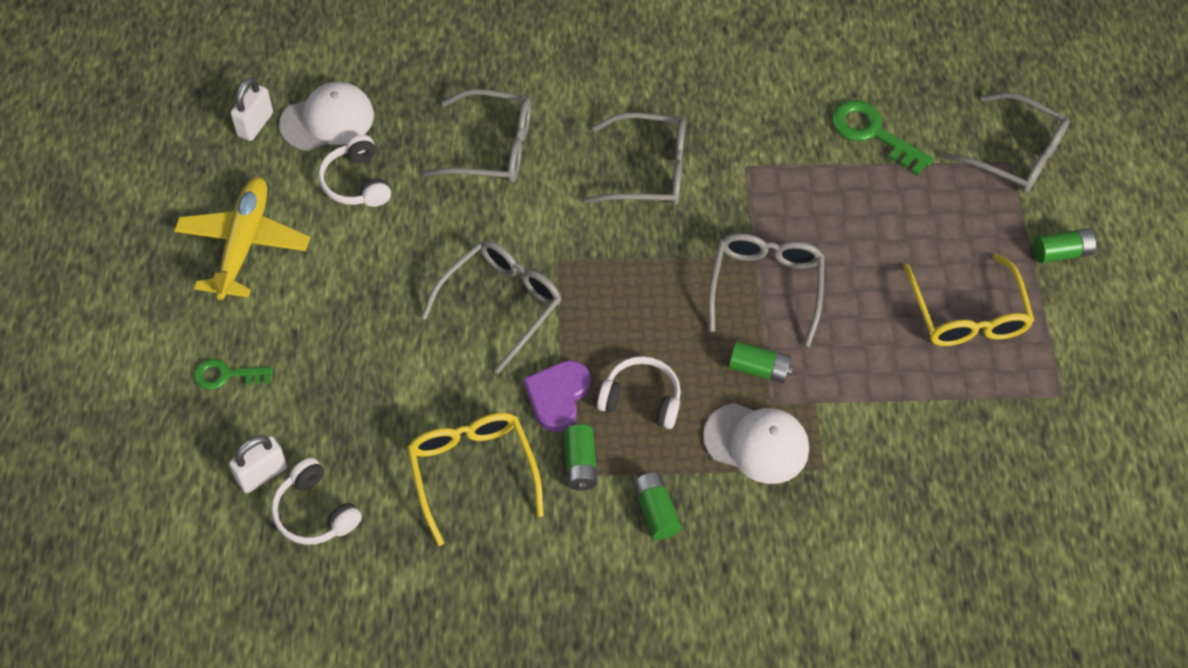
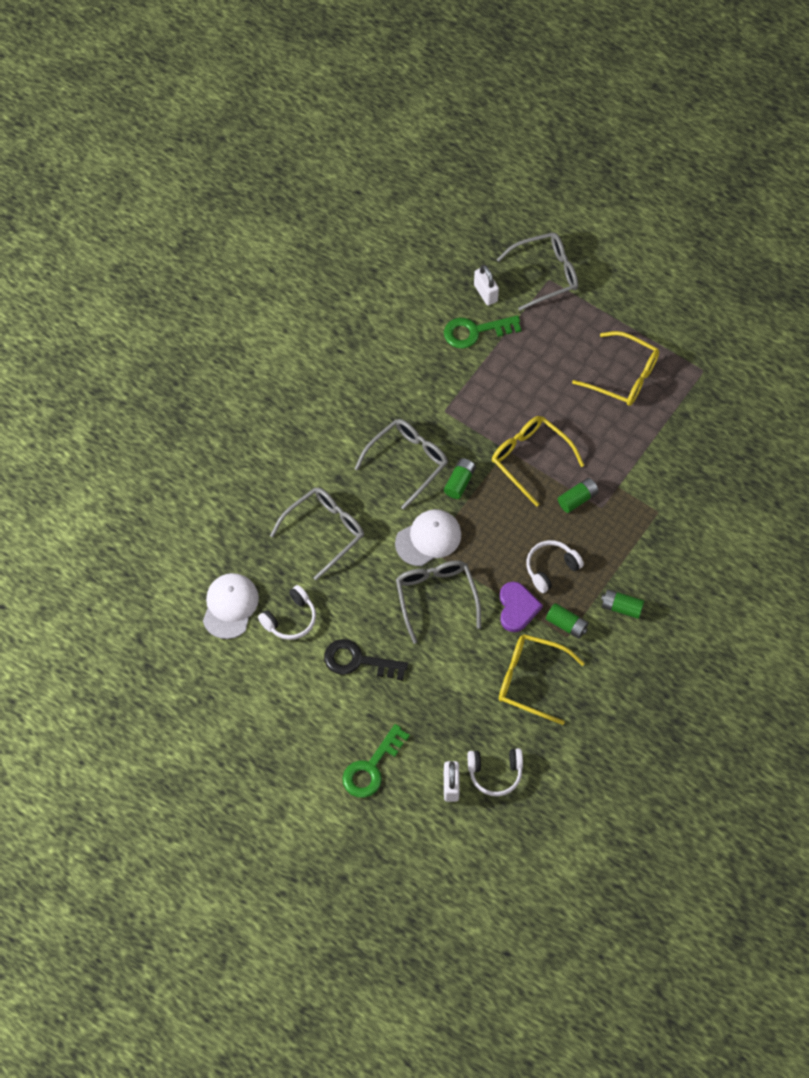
camera: 50 degrees left, 5 degrees up
yellow plane [174,177,310,300] -> none
green key [194,359,273,390] -> green key [342,724,410,798], size x1.61
white padlock [230,77,273,141] -> white padlock moved to [474,265,499,306]
white headphones [318,135,391,207] -> white headphones turned 60 degrees counterclockwise [258,585,316,640]
purple heart [523,360,591,432] -> purple heart turned 150 degrees counterclockwise [499,582,543,632]
white cap [703,403,809,484] -> white cap moved to [395,509,461,566]
grey glasses [708,233,825,347] -> yellow glasses [492,416,584,506]
green battery [1033,228,1096,263] -> green battery moved to [444,458,476,499]
none -> black key [324,639,408,681]

